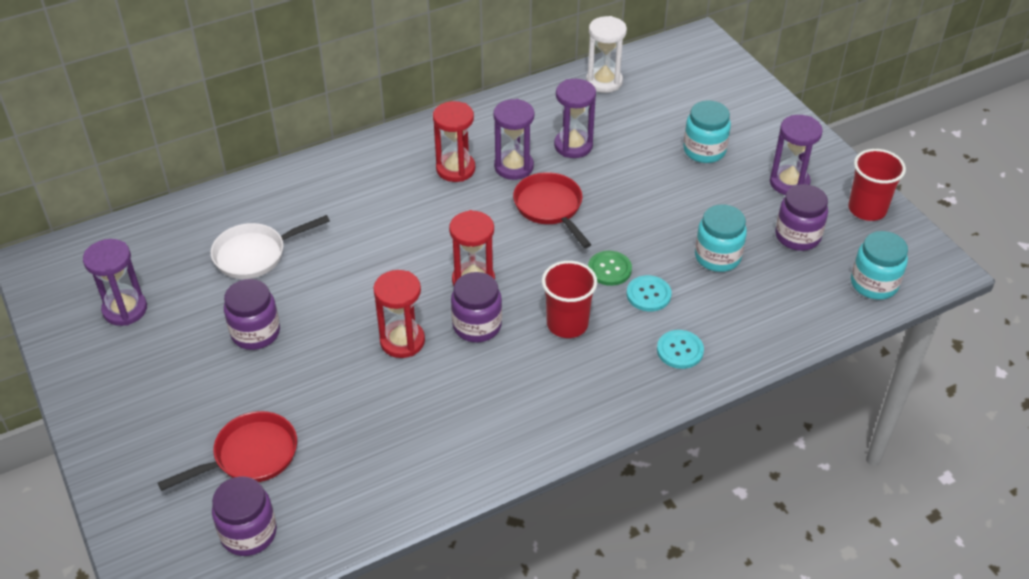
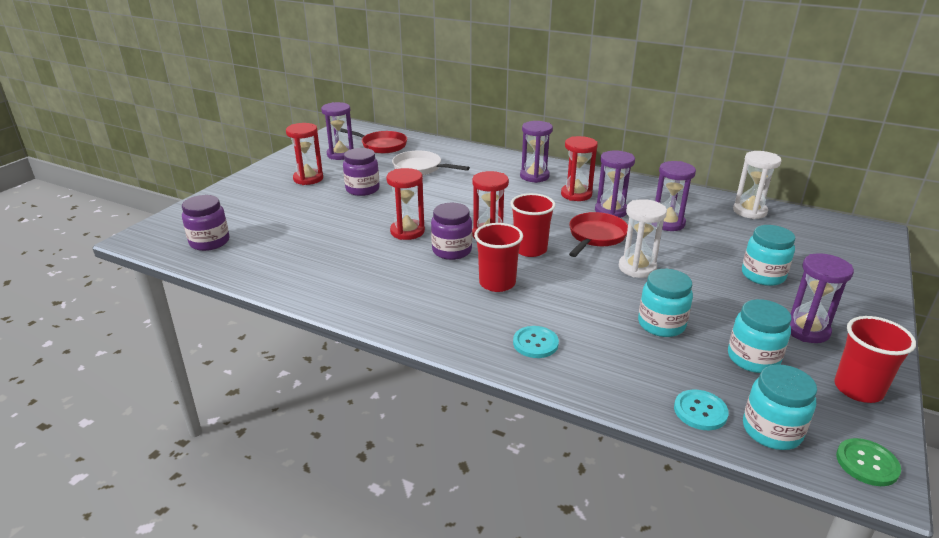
camera: 55 degrees right, 15 degrees down
red pan [158,411,297,491] -> red pan moved to [340,128,407,154]
green button [588,251,632,286] -> green button moved to [836,438,901,486]
turquoise button [627,275,672,311] -> turquoise button moved to [674,390,729,430]
purple jar [775,184,828,251] -> turquoise jar [728,299,792,373]
none -> red hourglass [286,123,323,185]
none -> red cup [510,193,556,257]
none -> purple hourglass [520,121,553,183]
none -> white hourglass [619,199,667,278]

